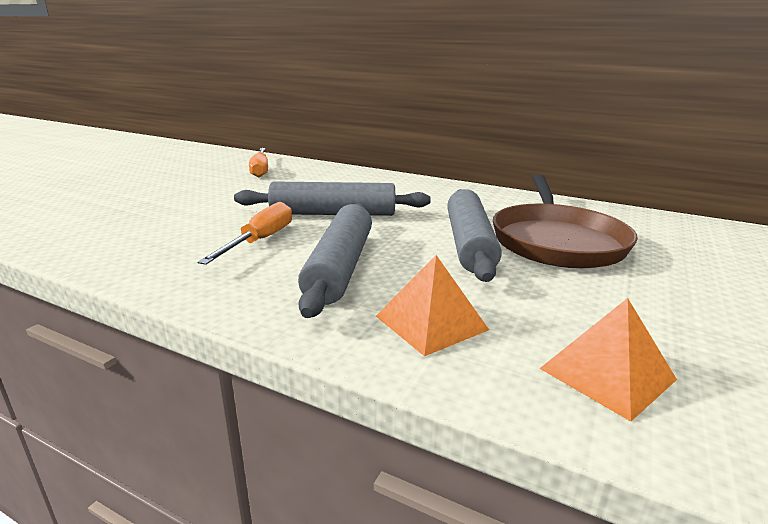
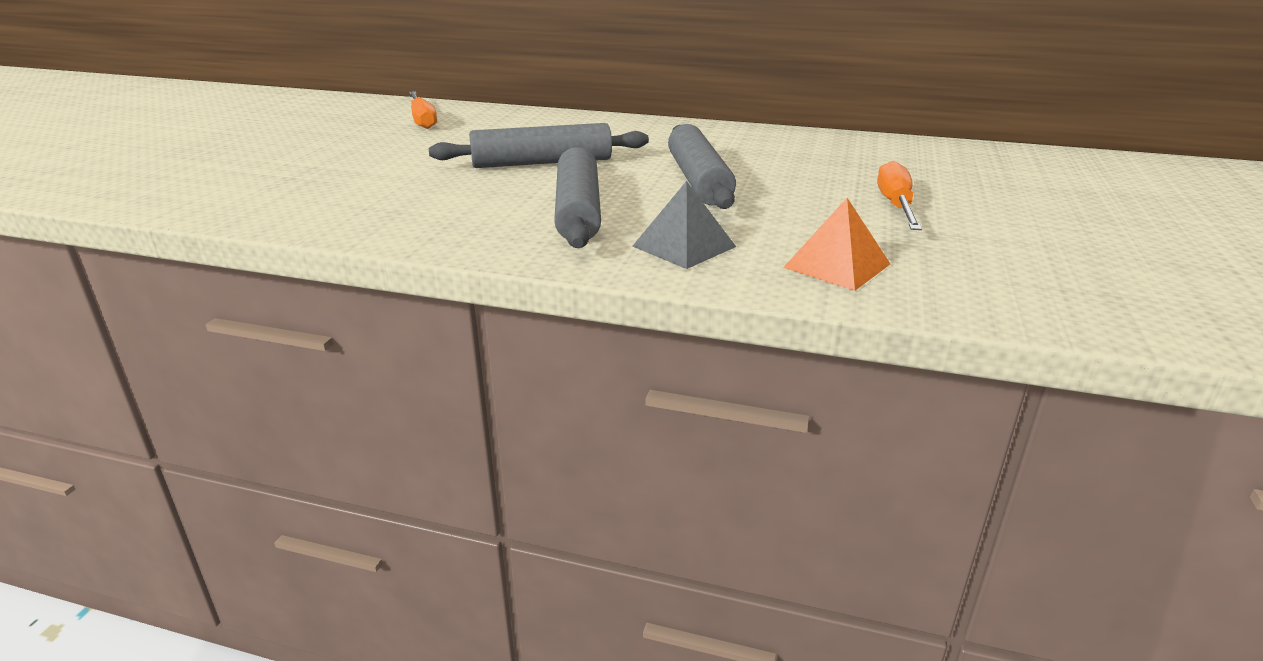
camera: 10 degrees left, 5 degrees up
orange screwdriver [198,202,292,265] -> orange screwdriver moved to [877,161,922,230]
orange pyramid [376,255,489,356] -> grey pyramid [632,181,736,269]
brown pan [493,174,638,269] -> none

